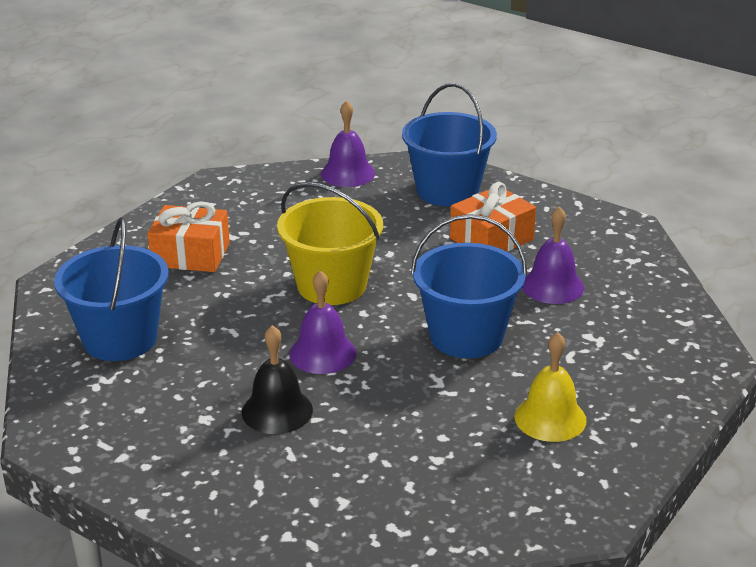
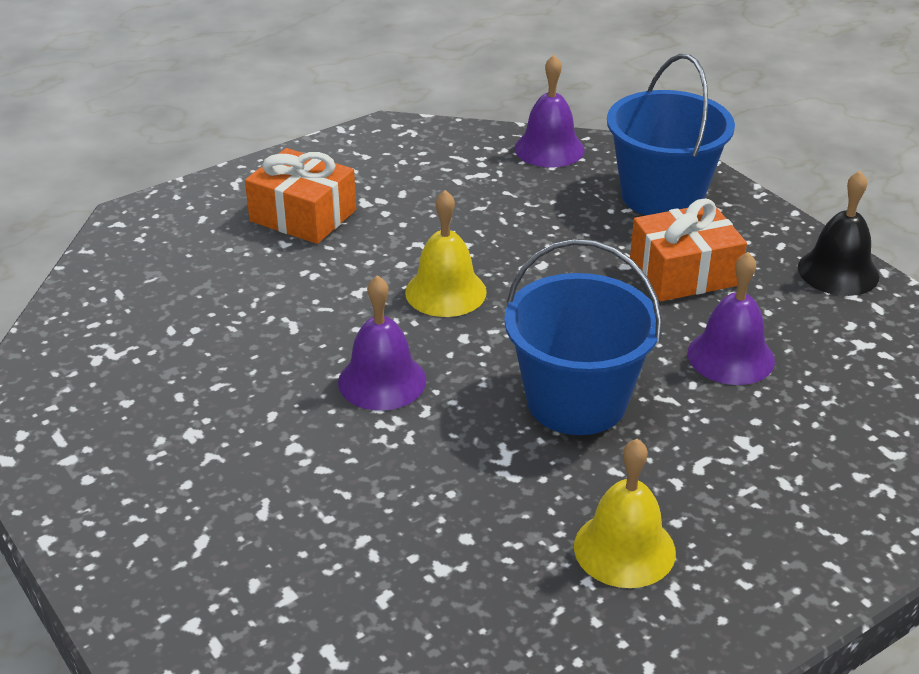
camera: 20 degrees right, 5 degrees up
blue bucket [54,217,169,361] -> none
black bell [242,325,313,434] -> black bell moved to [798,171,879,296]
yellow bucket [277,182,383,305] -> yellow bell [405,190,487,317]

